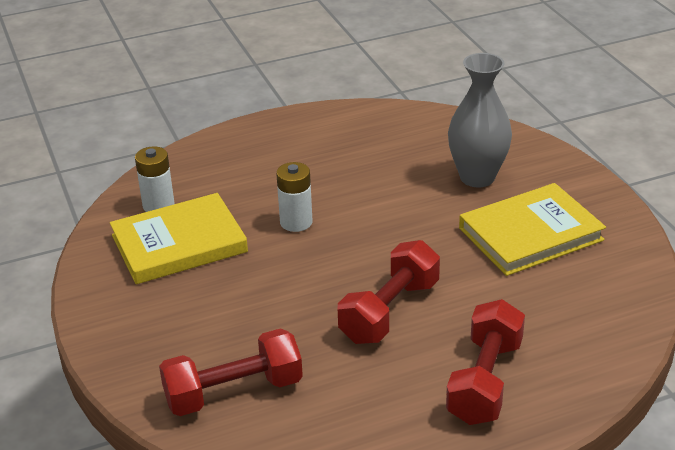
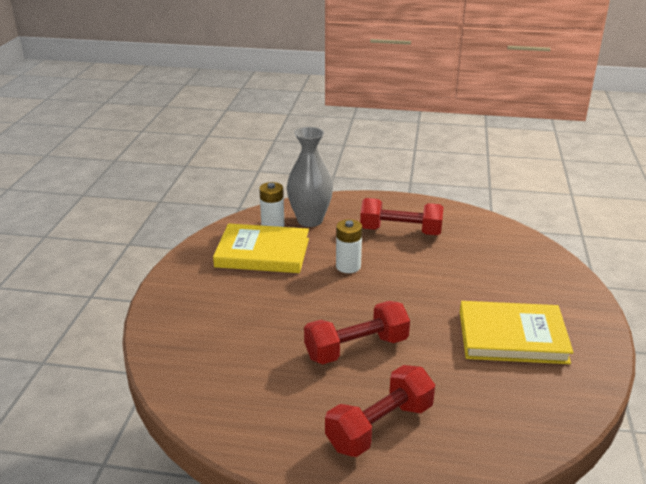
camera: 30 degrees right, 5 degrees down
red dumbbell [159,328,303,416] -> red dumbbell moved to [360,198,444,235]
grey vase [448,53,512,187] -> grey vase moved to [287,127,333,227]

